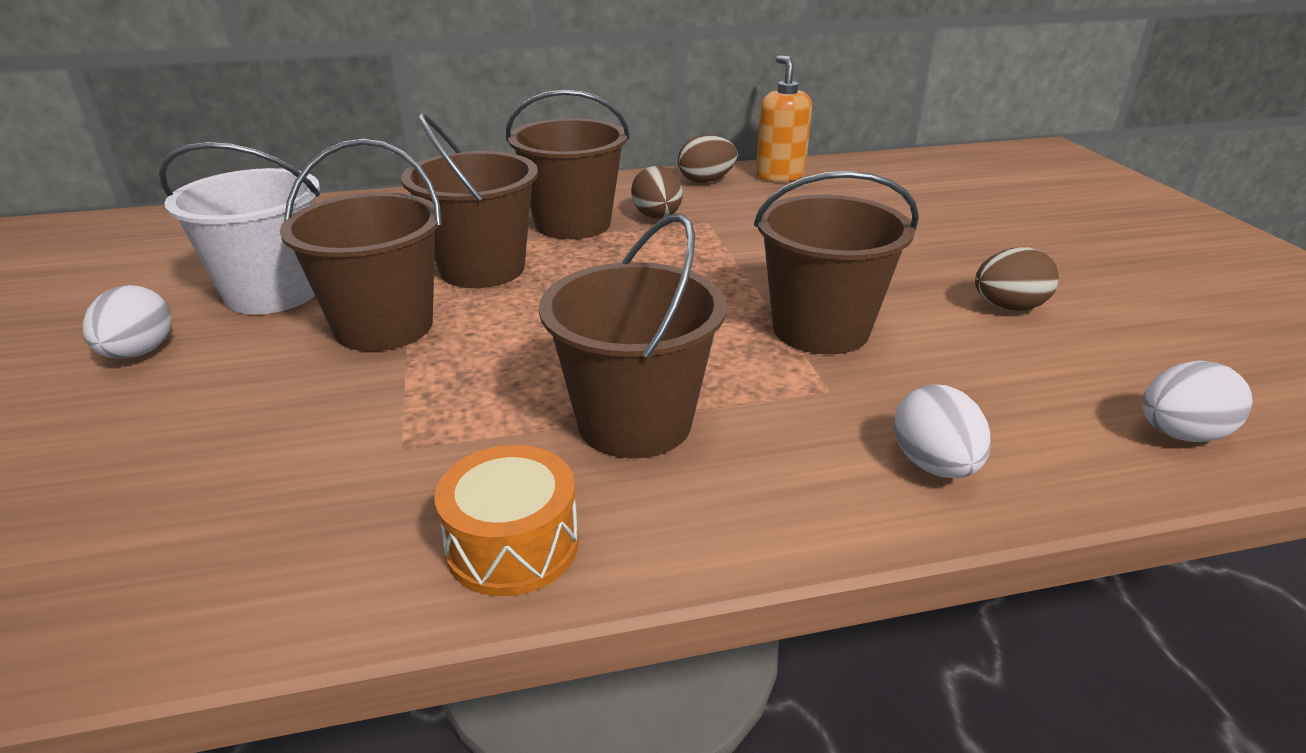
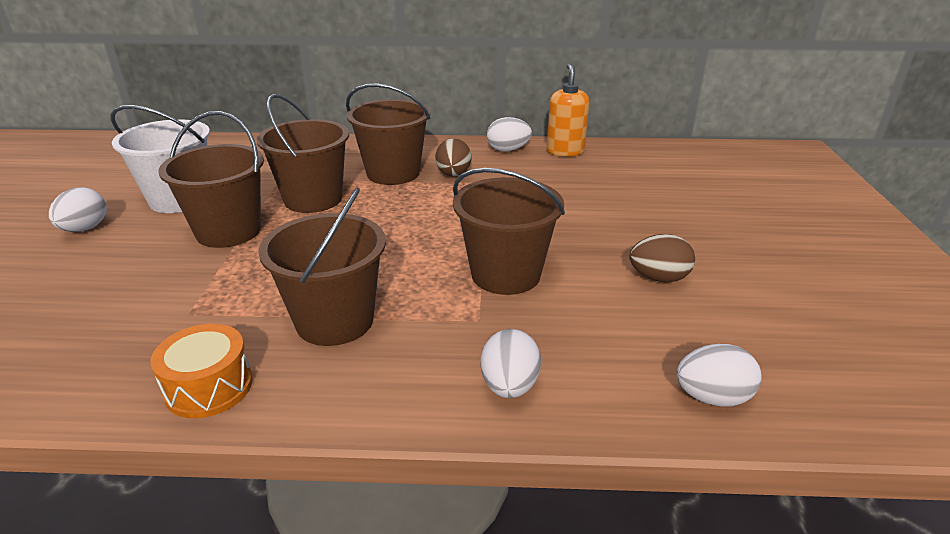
camera: 15 degrees right, 0 degrees up
brown egg [678,135,738,183] -> white egg [487,117,532,152]

